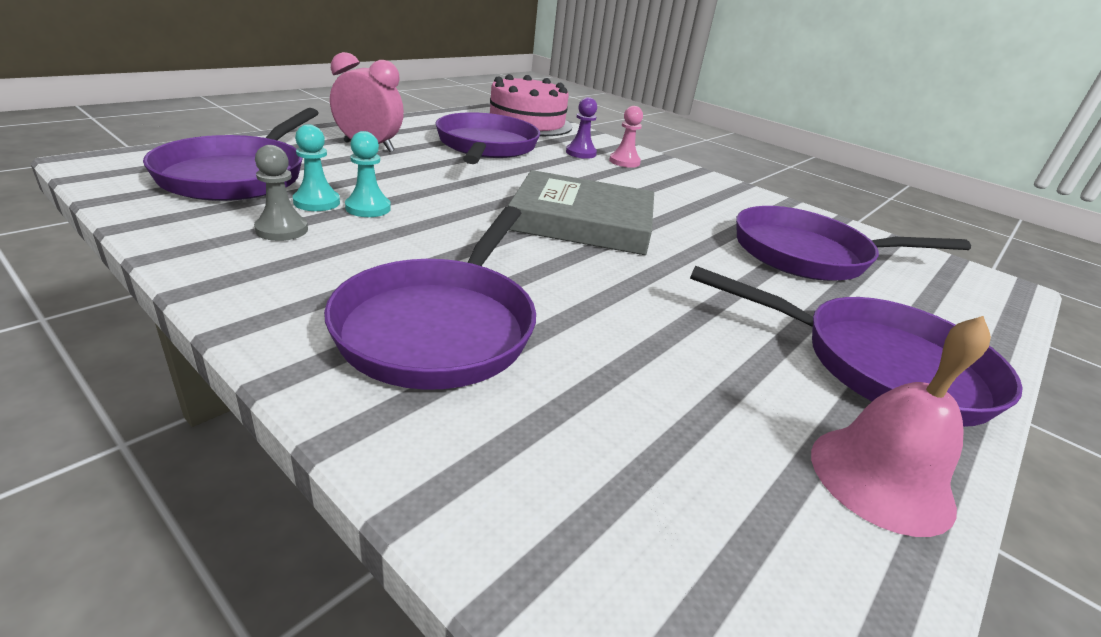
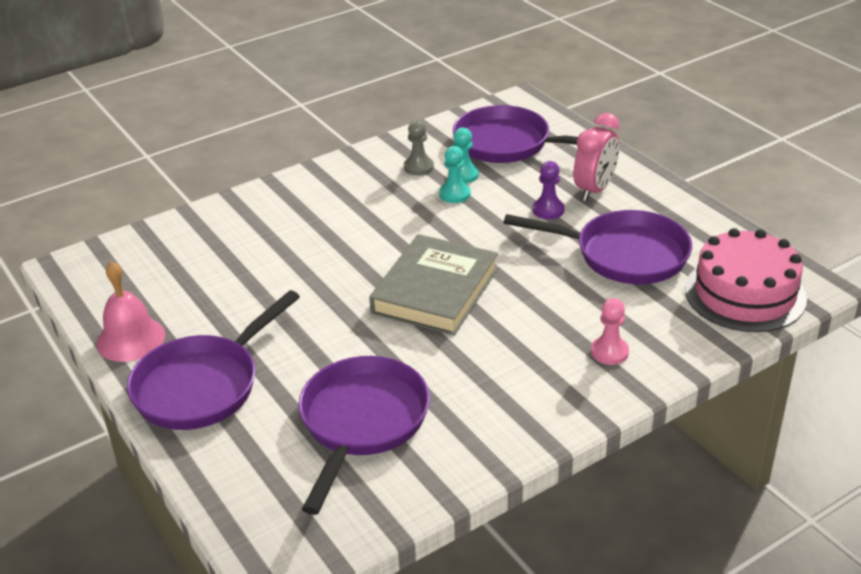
camera: 110 degrees right, 5 degrees up
purple pan [324,206,536,390] -> none
purple pawn [566,97,597,159] -> purple pawn moved to [532,161,565,219]

